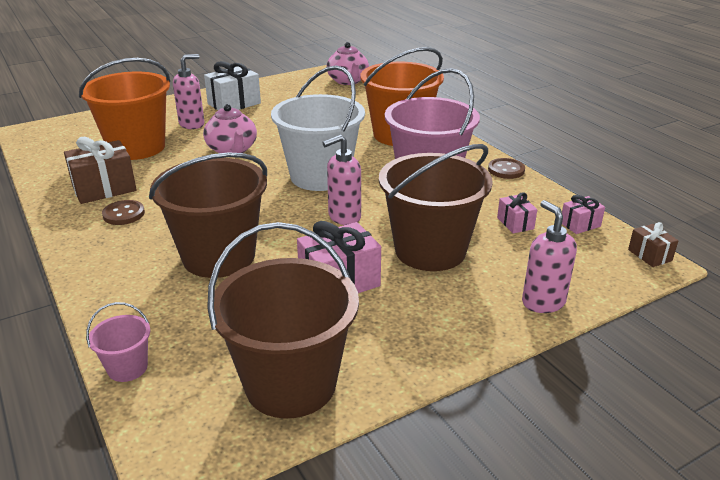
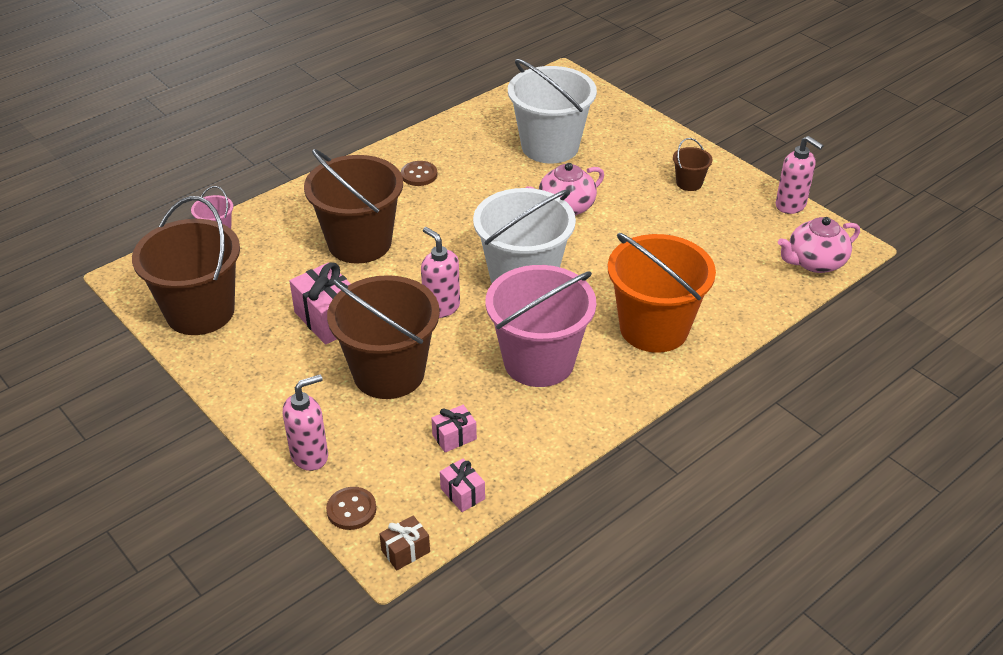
camera: 80 degrees right, 10 degrees up
brown gift [64,137,137,204] -> none
orange bucket [79,58,170,160] -> white bucket [508,59,597,163]
pink soap dispenser [173,54,204,129] -> pink soap dispenser moved to [776,136,824,214]
white gift [204,61,261,110] -> brown bucket [673,138,713,191]
brown button [488,158,525,179] -> brown button moved to [326,487,376,530]

